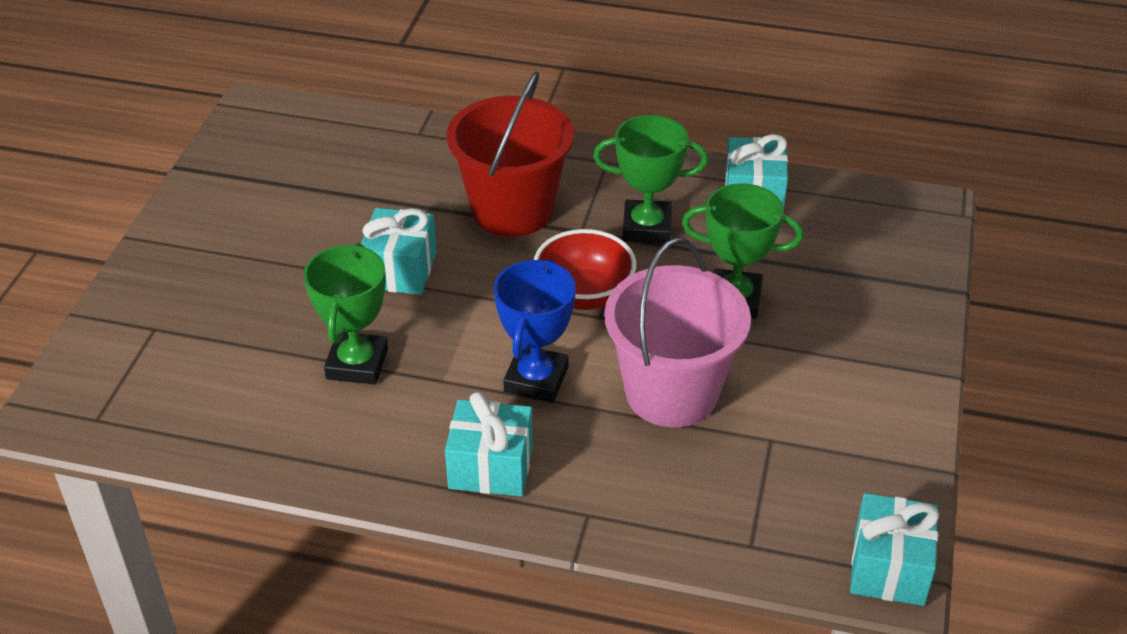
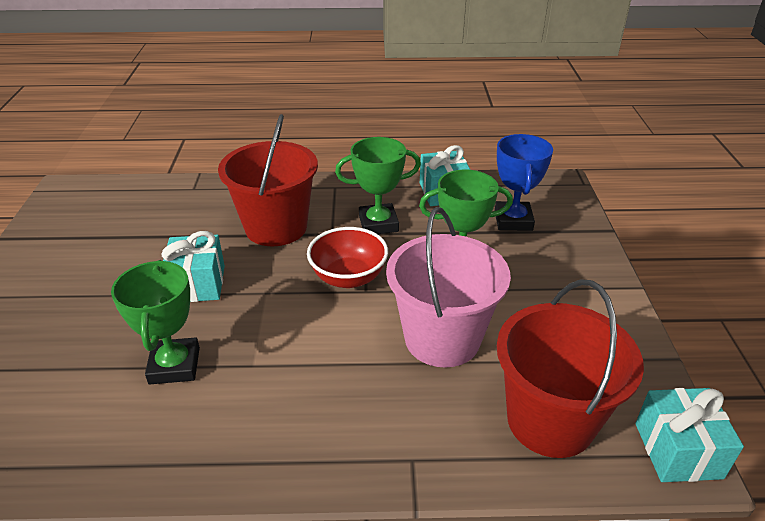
camera: 15 degrees left, 5 degrees down
turquoise gift [445,392,533,497] -> none
blue trophy [494,259,576,403] -> blue trophy moved to [495,134,553,231]
none -> red bucket [497,279,644,458]

